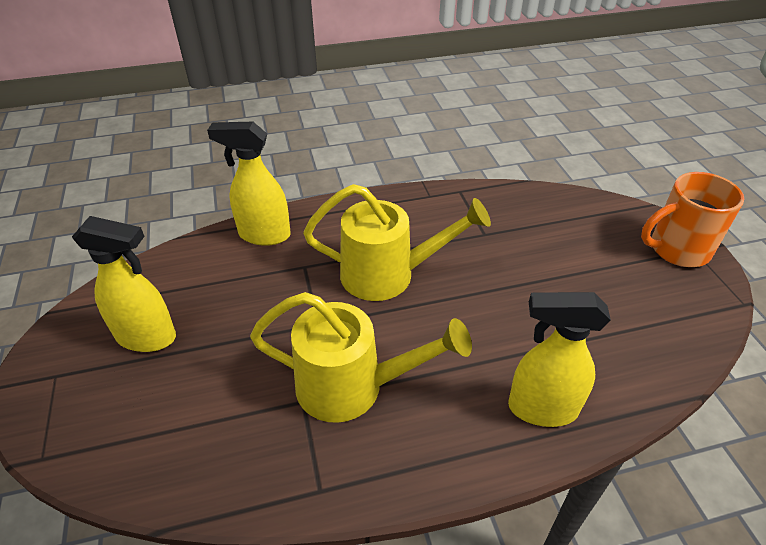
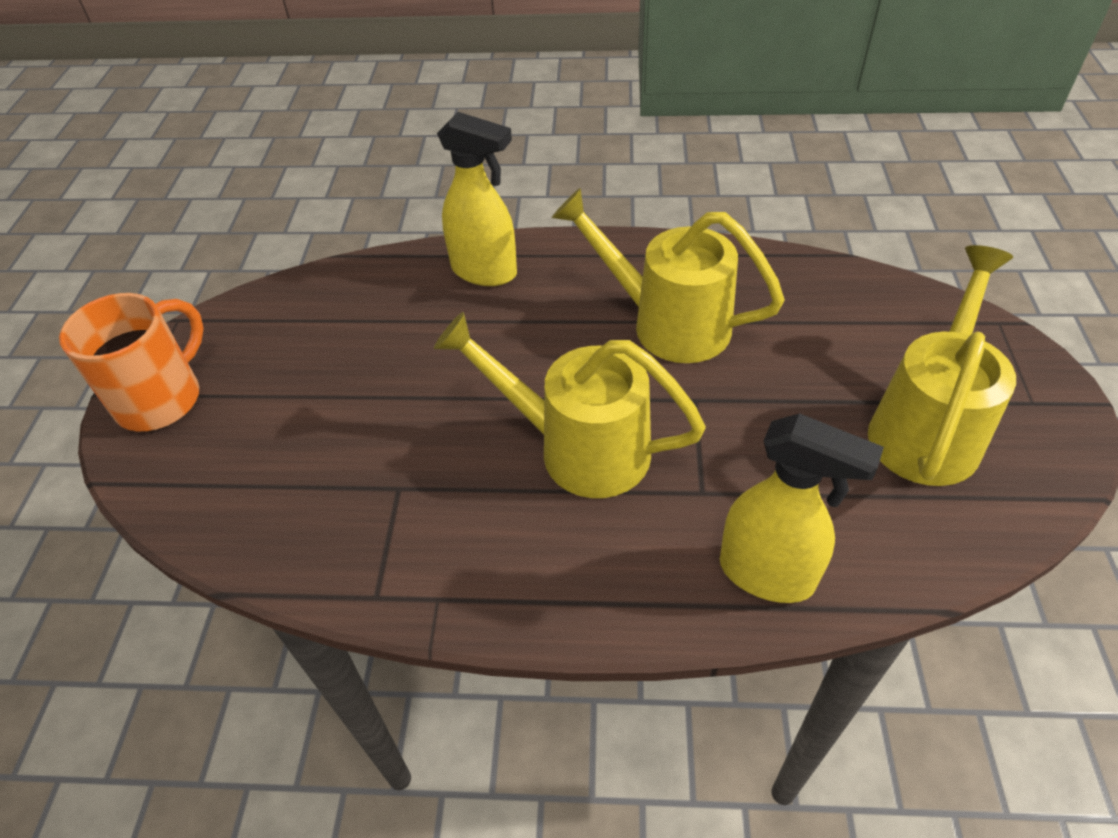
camera: 160 degrees left, 5 degrees up
yellow spray bottle [72,216,176,352] -> yellow watering can [868,245,1016,486]
orange mug [641,172,744,267] -> orange mug turned 60 degrees counterclockwise [59,293,204,431]

